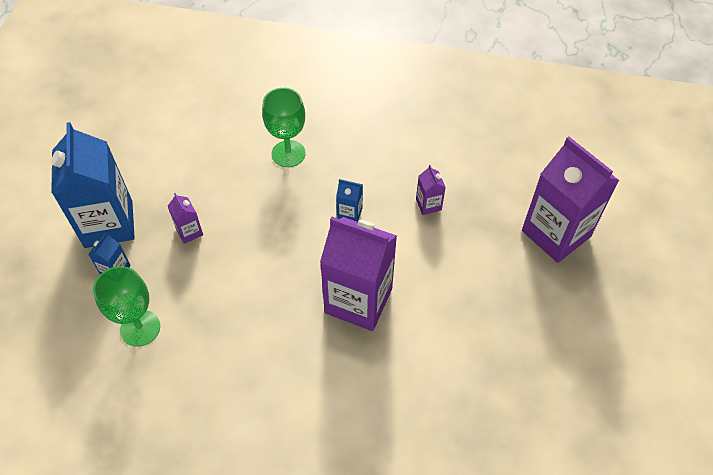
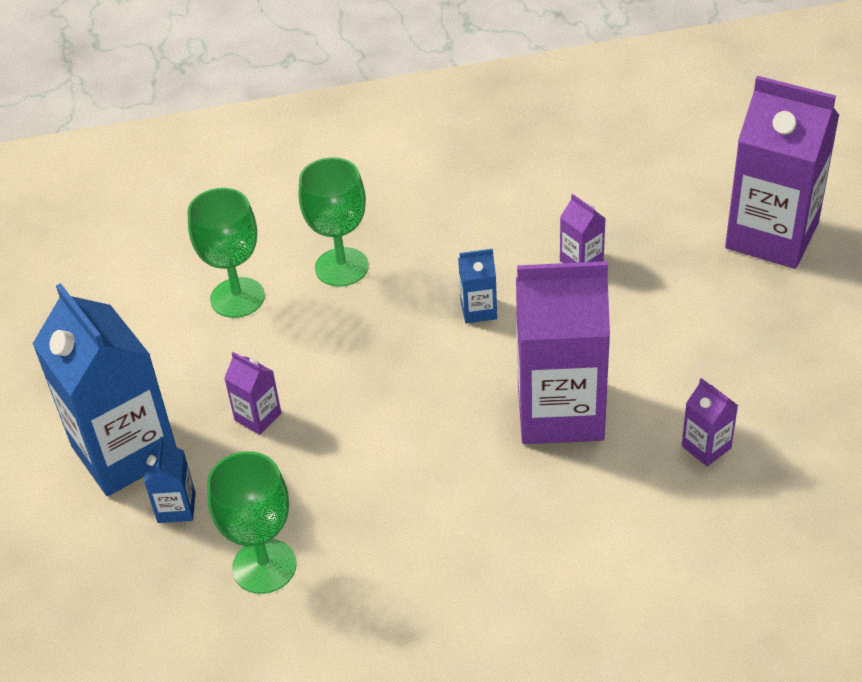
camera: 20 degrees left, 10 degrees down
none -> green goblet [187,188,265,318]
none -> purple carton [682,378,738,466]

